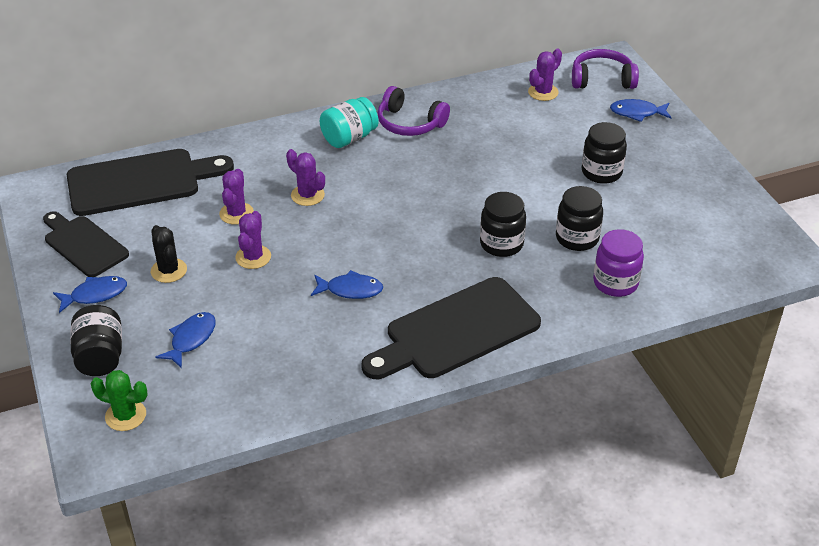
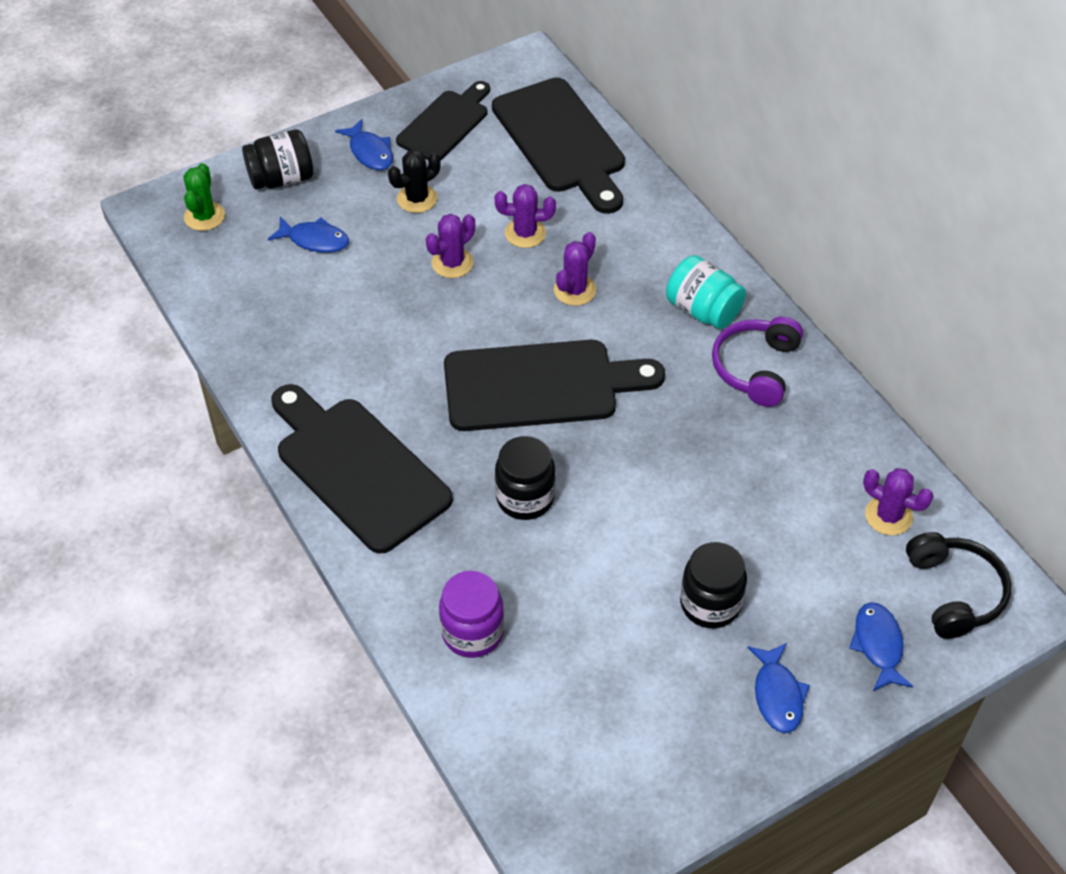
camera: 80 degrees right, 10 degrees up
purple cactus [235,211,271,269] -> purple cactus turned 45 degrees counterclockwise [426,214,475,278]
blue fish [311,270,383,299] -> blue fish moved to [747,643,810,733]
black jar [556,186,603,251] -> none
purple headphones [572,49,639,89] -> black headphones [906,532,1011,639]
none -> black cutting board [444,340,665,431]

